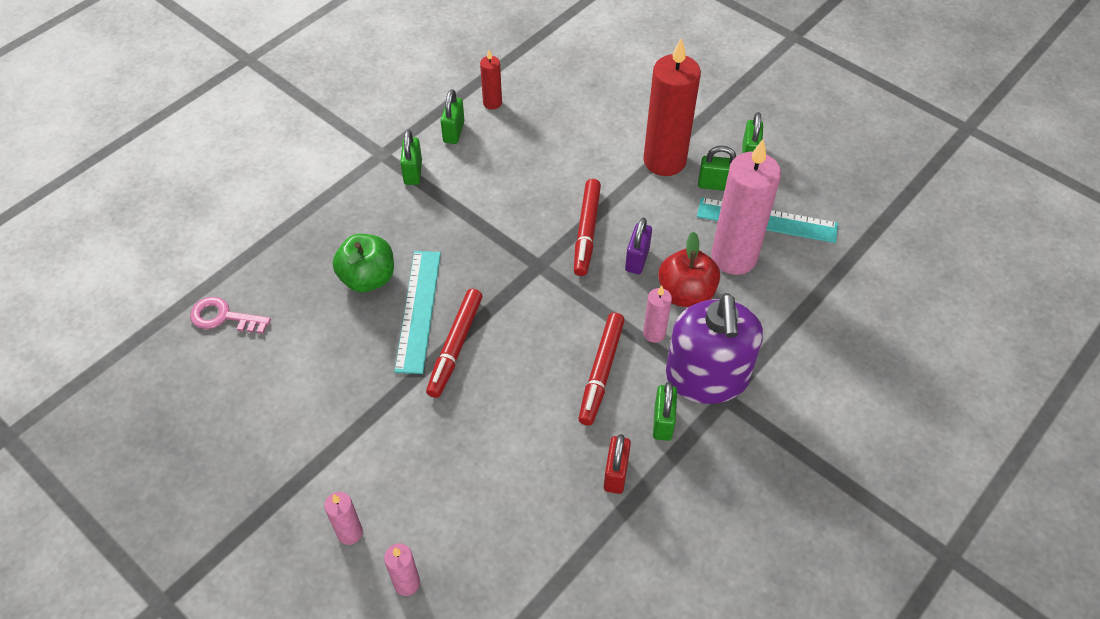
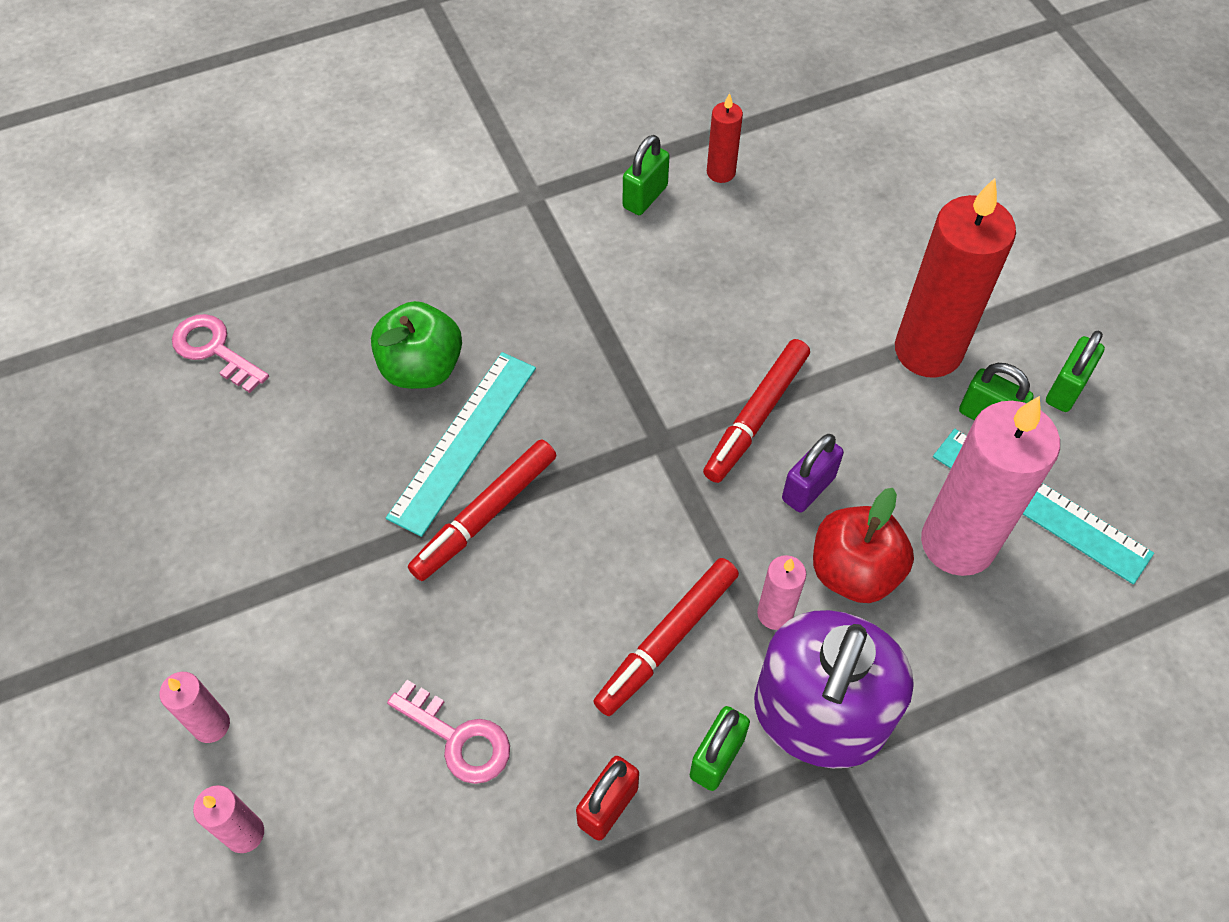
camera: 25 degrees right, 5 degrees up
green padlock [400,130,422,185] -> none
none -> pink key [387,680,510,784]

